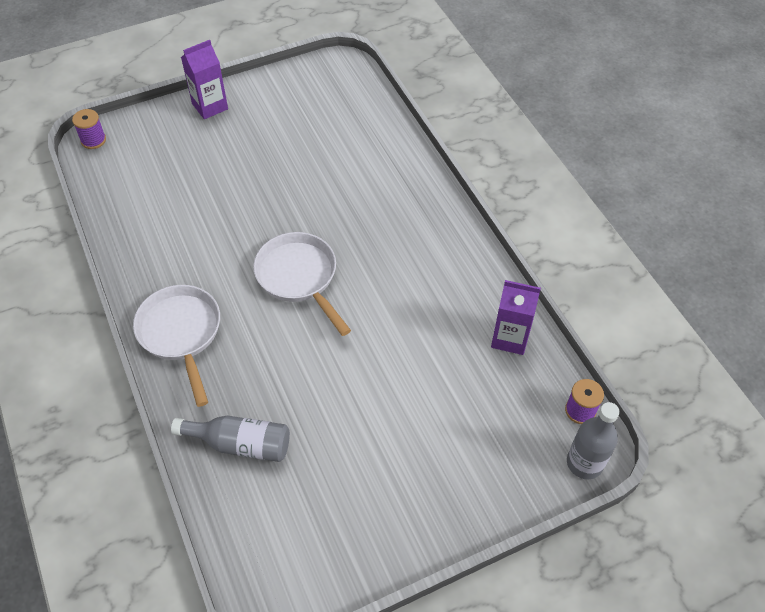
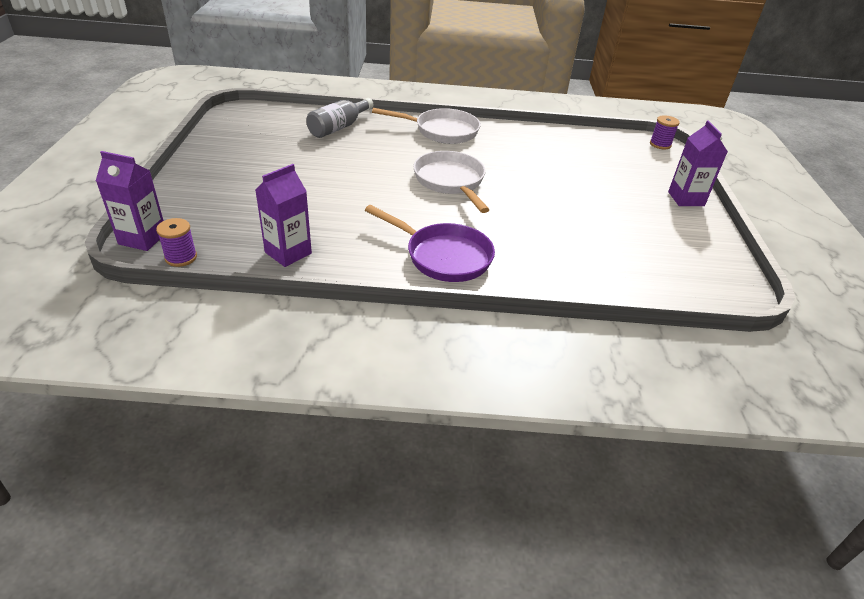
camera: 115 degrees right, 15 degrees down
white pan [253,232,351,336] -> white pan turned 105 degrees counterclockwise [413,151,490,213]
grey bottle [567,402,620,479] -> purple carton [96,151,164,251]
none -> purple pan [365,205,495,282]

